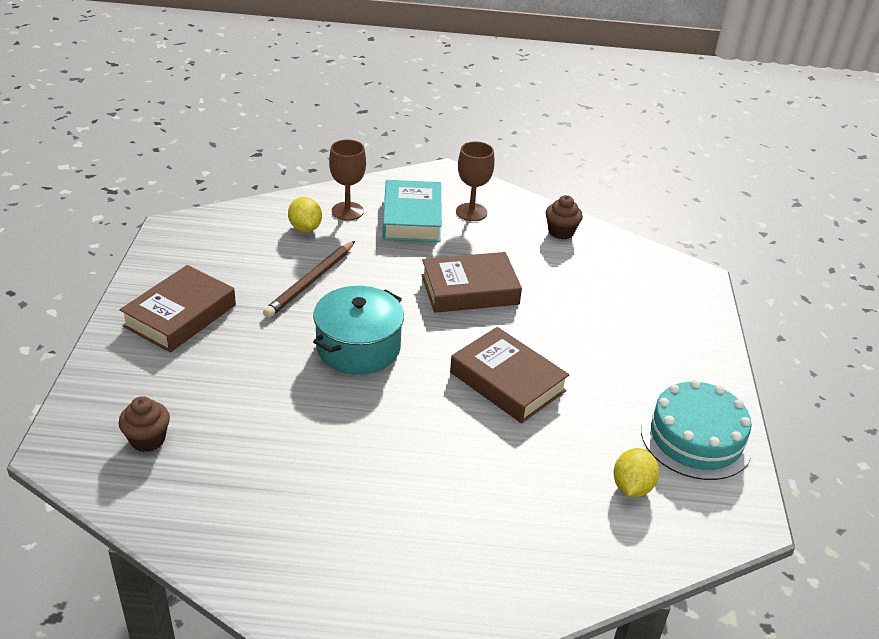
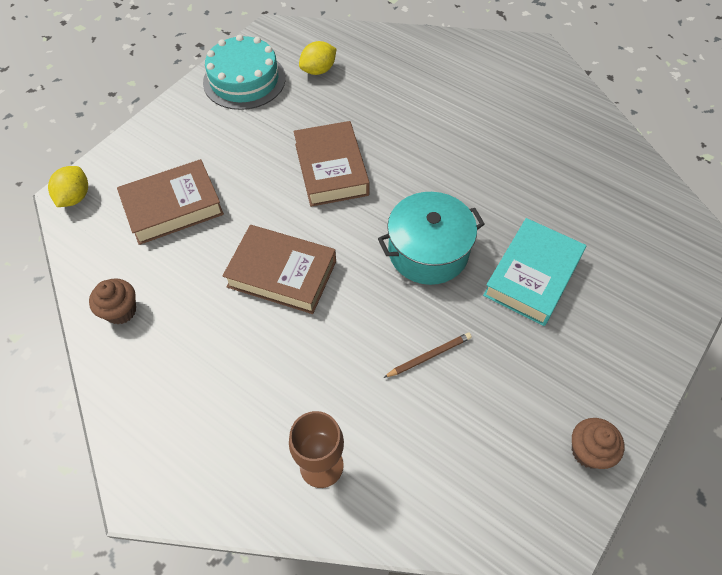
camera: 145 degrees left, 20 degrees up
brown cupcake [118,396,170,452] -> brown cupcake moved to [572,418,625,469]
brown book [120,265,236,352] -> brown book moved to [117,159,224,245]
brown pencil [263,241,355,318] -> brown pencil [383,332,472,378], size x0.60
yellow lemon [288,197,322,232] -> yellow lemon moved to [48,166,88,207]
turquoise book [383,180,442,242] -> turquoise book moved to [483,218,586,326]
brown goblet [456,141,495,221] -> none

